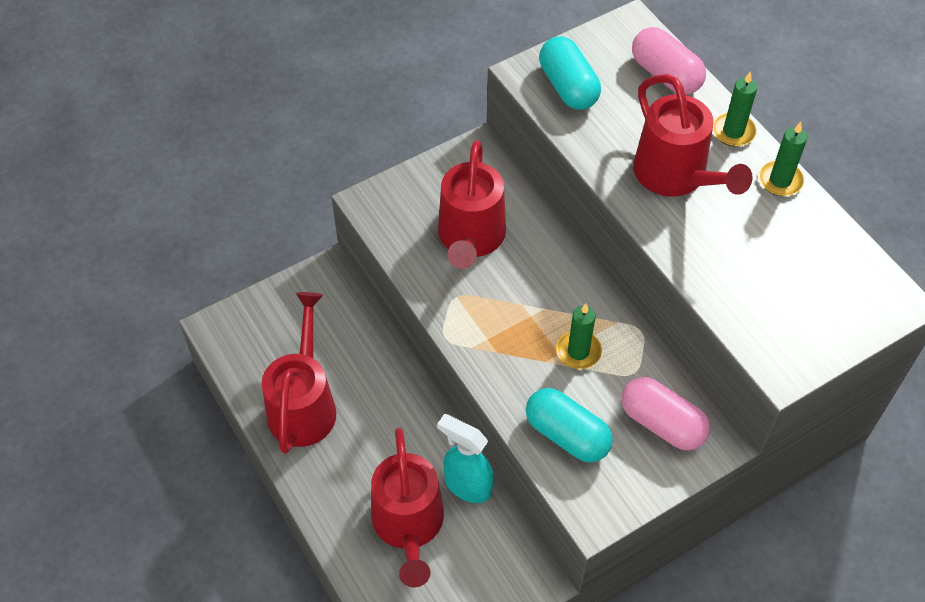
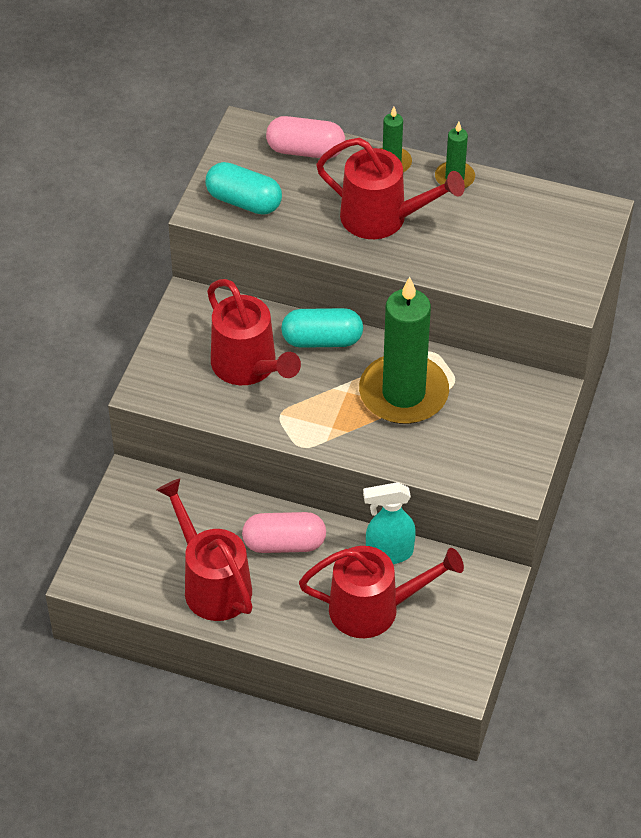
camera: 40 degrees left, 5 degrees down
red watering can [371,428,444,587] -> red watering can turned 45 degrees counterclockwise [299,546,464,638]
turquoise capsule [526,388,613,463] -> turquoise capsule moved to [281,308,363,348]
green candle [556,304,602,369] -> green candle [359,277,449,424], size x2.16
pink capsule [621,377,710,451] -> pink capsule moved to [242,512,326,553]

